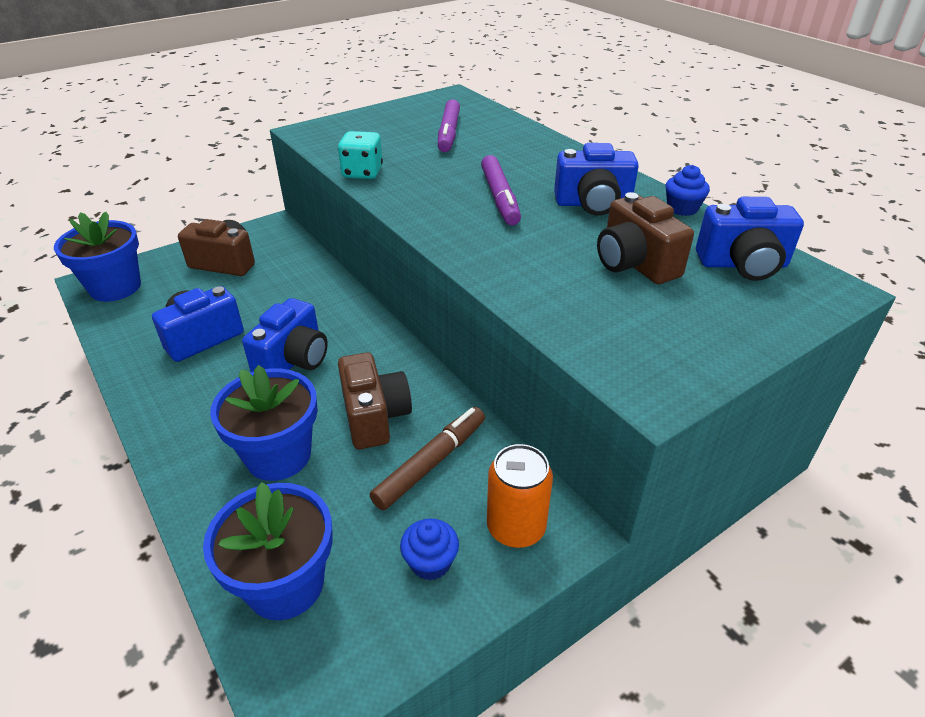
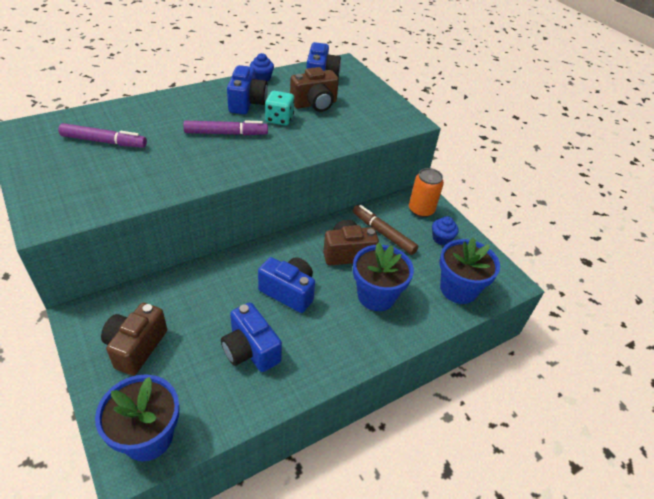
camera: 90 degrees left, 5 degrees up
turquoise dice [338,131,383,179] -> turquoise dice moved to [265,91,295,125]

